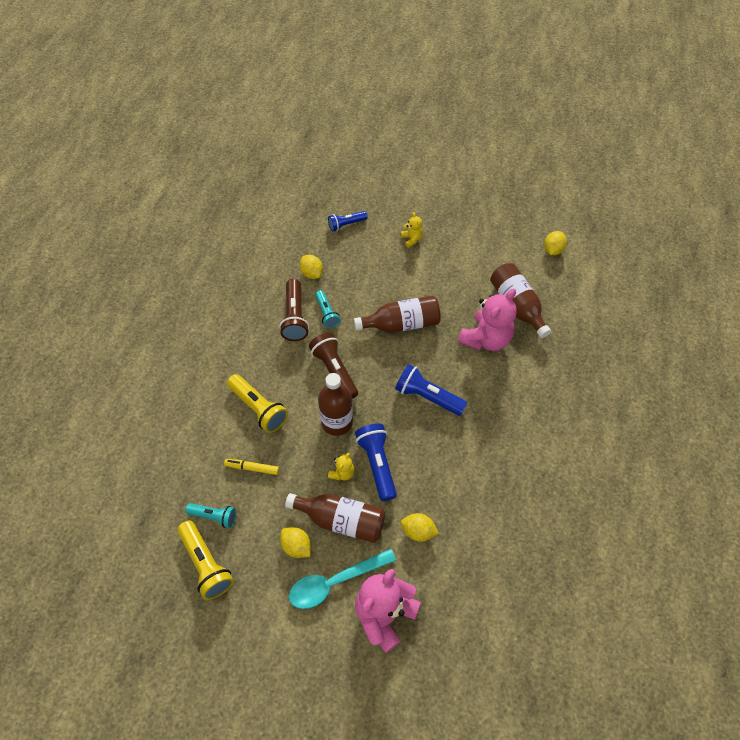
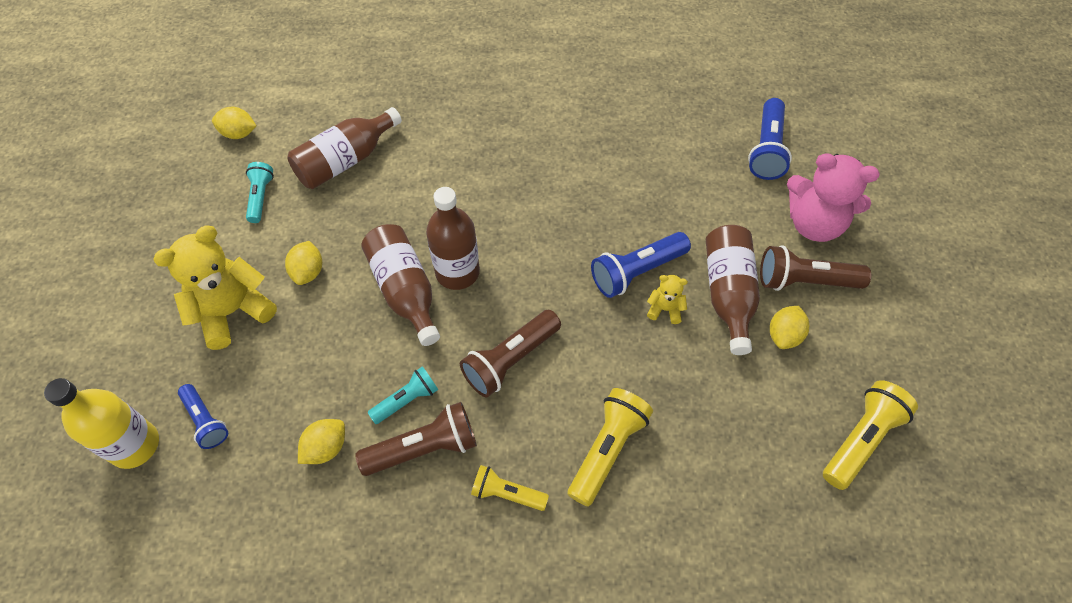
camera: 105 degrees left, 0 degrees up
turquoise flashlight [185,503,236,528] -> turquoise flashlight moved to [246,162,274,223]
yellow marker [224,459,279,475] -> none
turquoise spoon [289,549,396,609] -> brown flashlight [760,245,871,291]
brown bottle [318,373,353,436] -> brown bottle moved to [426,187,480,290]
blue flashlight [395,364,467,416] -> blue flashlight moved to [748,98,792,180]
yellow teddy bear [401,212,423,248] -> yellow teddy bear [153,226,277,350], size x2.17
yellow lemon [401,513,439,542] -> yellow lemon moved to [285,241,322,285]
pink teddy bear [458,289,517,351] -> none
none -> yellow bottle [44,378,159,469]
none -> yellow flashlight [471,465,549,511]

